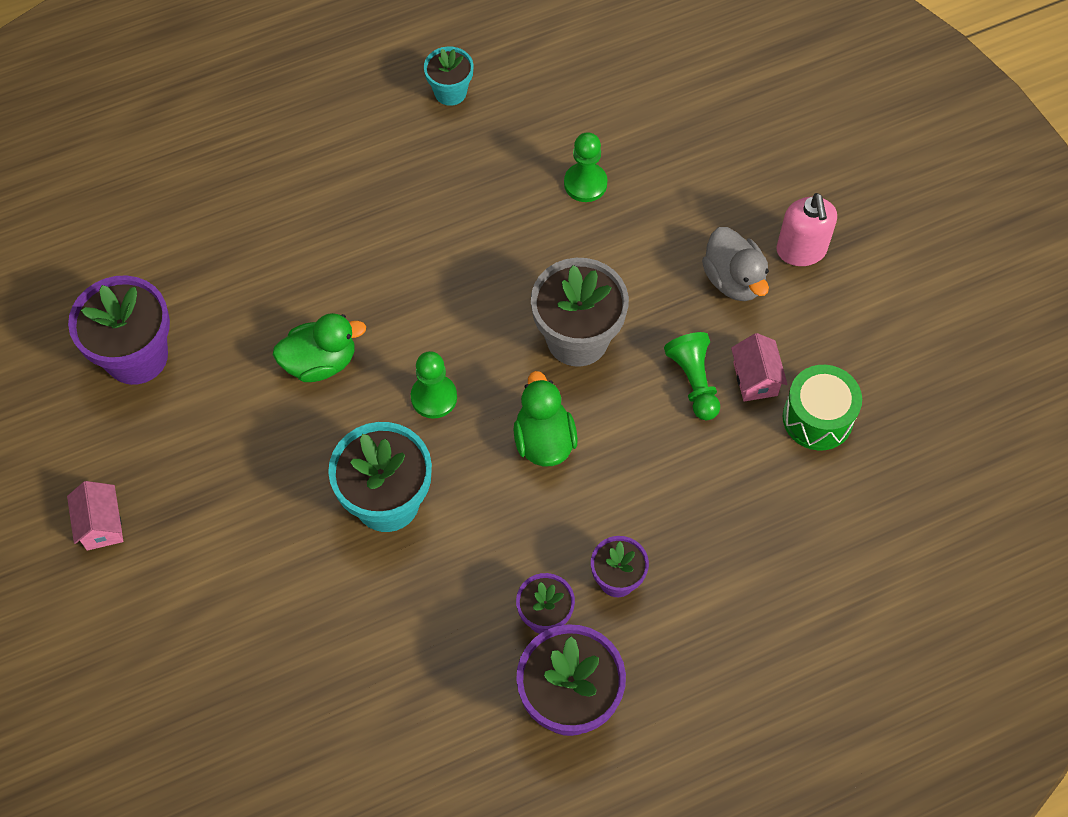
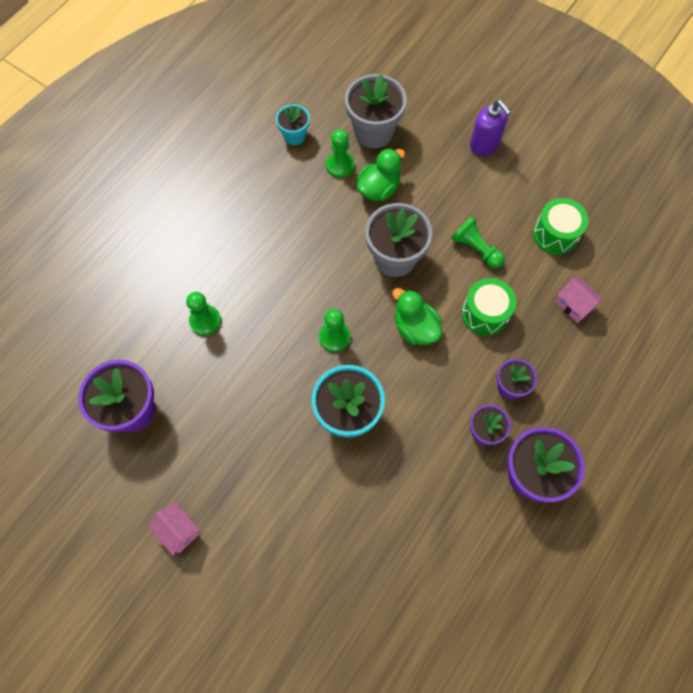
camera: 30 degrees left, 5 degrees up
green duck [273,313,366,382] -> green duck moved to [357,148,405,201]
turquoise flower pot [424,46,474,106] -> turquoise flower pot moved to [276,104,310,145]
grey duck [702,227,769,301] -> none
pink house [731,333,788,401] -> pink house moved to [556,277,604,323]
pink soap dispenser [777,193,837,266] -> purple soap dispenser [470,100,511,156]
none -> green pawn [186,292,221,336]
none -> grey flower pot [345,74,407,148]
none -> green drum [462,278,516,336]

